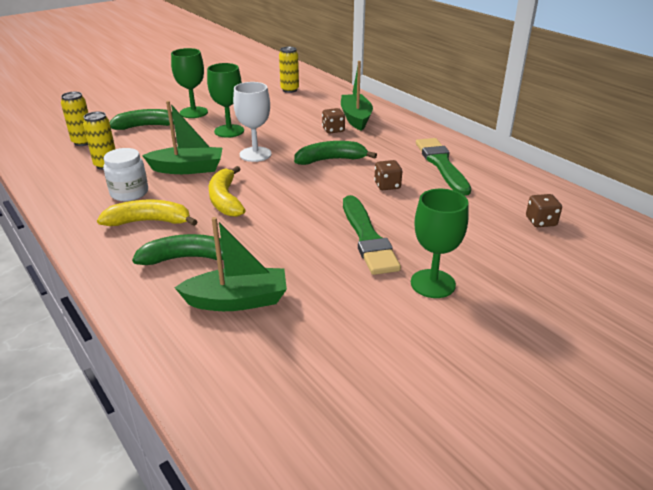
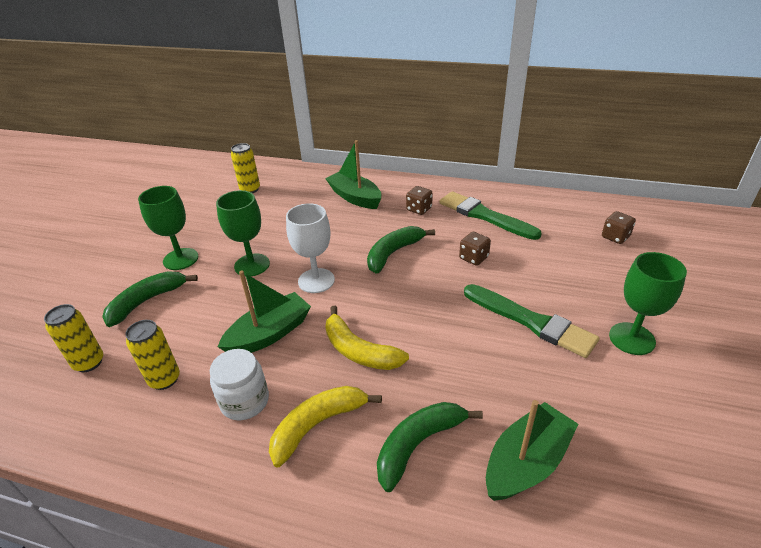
camera: 35 degrees left, 5 degrees up
brown dice [322,108,345,134] -> brown dice moved to [406,186,433,215]

